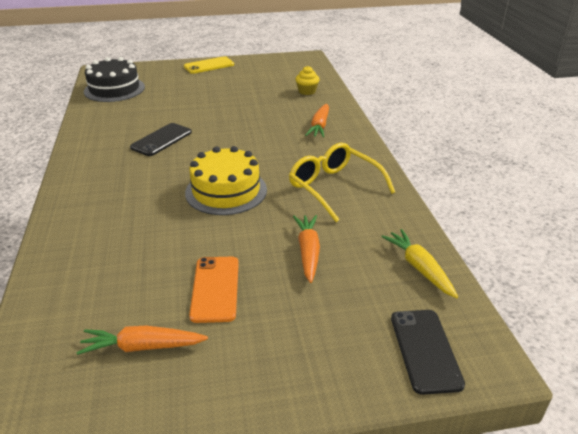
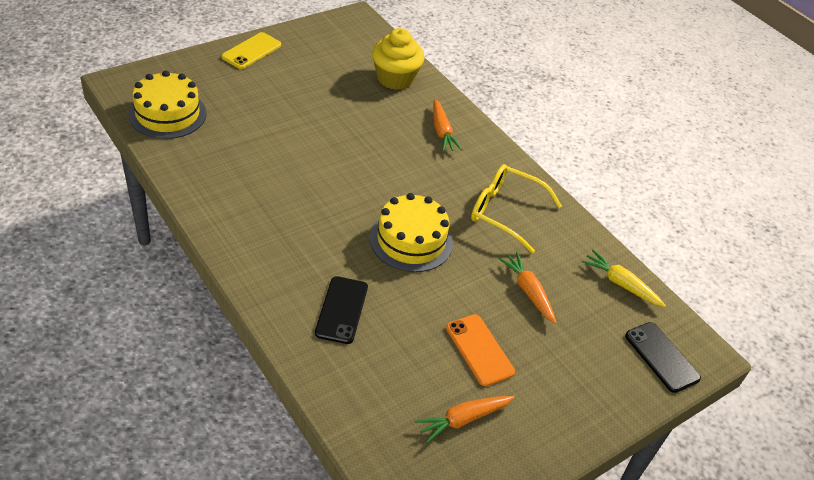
camera: 30 degrees left, 10 degrees up
black cake [84,57,145,102] -> yellow cake [128,71,207,139]
black phone [130,123,192,156] -> black phone moved to [315,276,368,344]
yellow cupcake [295,66,320,95] -> yellow cupcake [372,28,425,90], size x1.88

